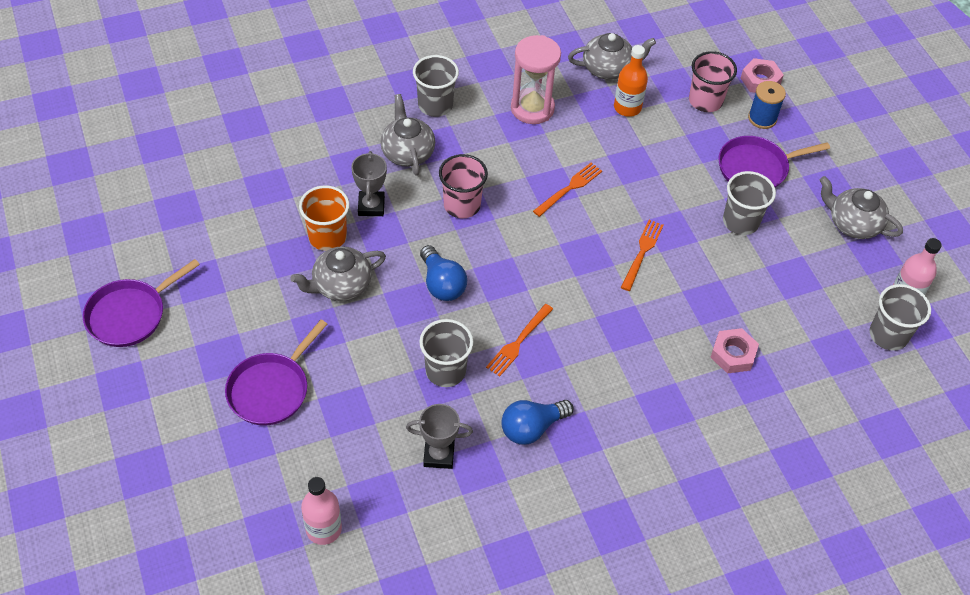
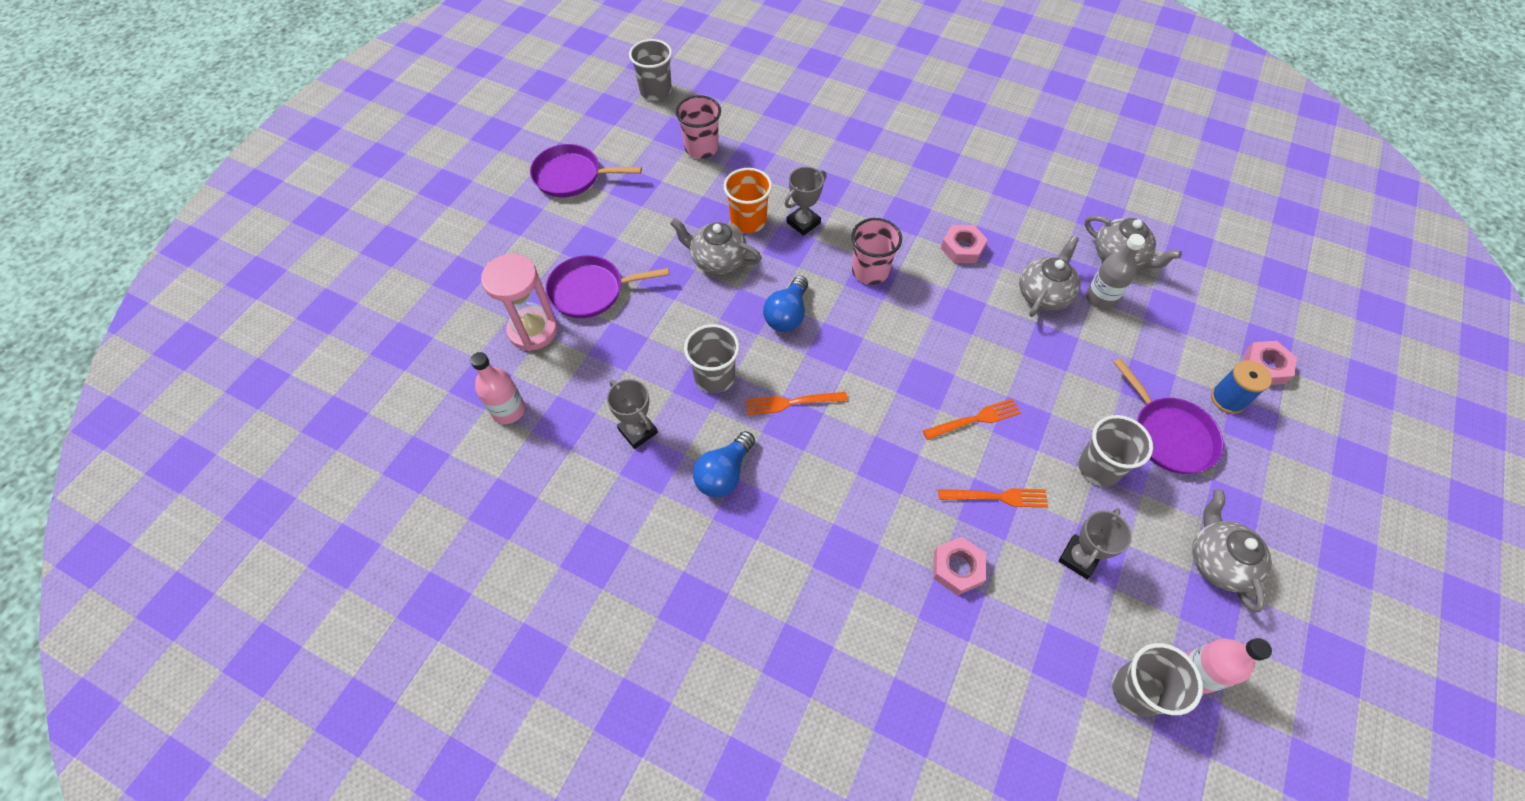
camera: 50 degrees right, 5 degrees up
grey teapot [380,94,435,176] -> grey teapot moved to [1019,236,1081,317]
grey cup [413,55,459,117] -> grey cup moved to [629,39,672,100]
blue light bulb [501,400,573,445] -> blue light bulb turned 75 degrees counterclockwise [693,431,755,497]
pink hourglass [511,35,561,124] -> pink hourglass moved to [481,254,558,351]
orange fork [533,163,602,217] -> orange fork moved to [938,488,1048,508]
orange bottle [614,45,648,117] -> grey bottle [1086,234,1145,310]
pink cup [689,51,737,112] -> pink cup moved to [676,95,721,159]
purple pan [718,136,830,188] -> purple pan turned 150 degrees counterclockwise [1113,358,1224,474]
none -> pink nut [941,225,988,263]
none -> grey trophy [1058,508,1132,579]

